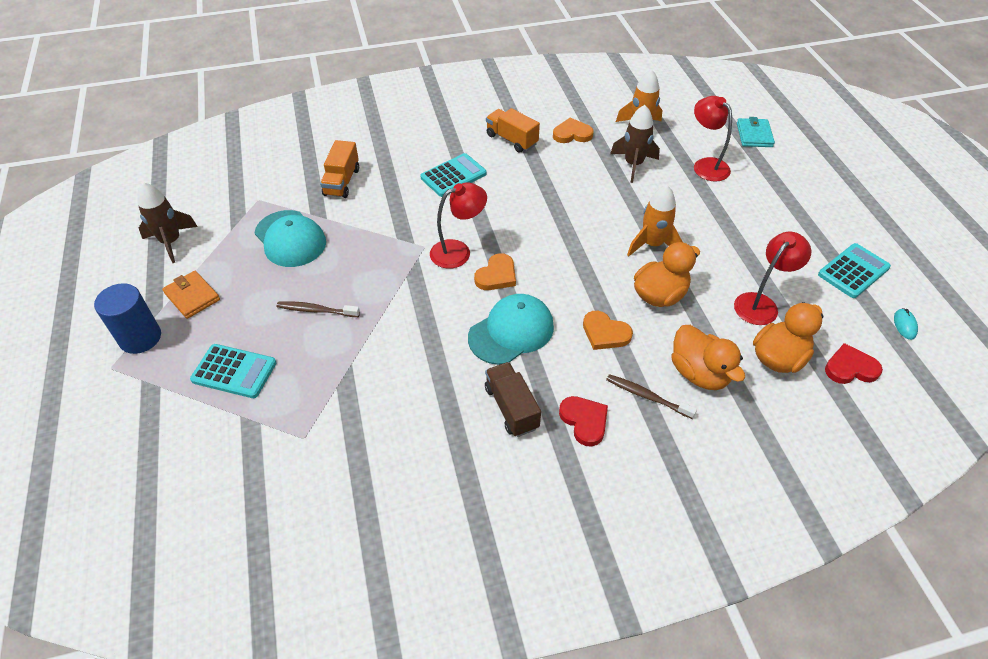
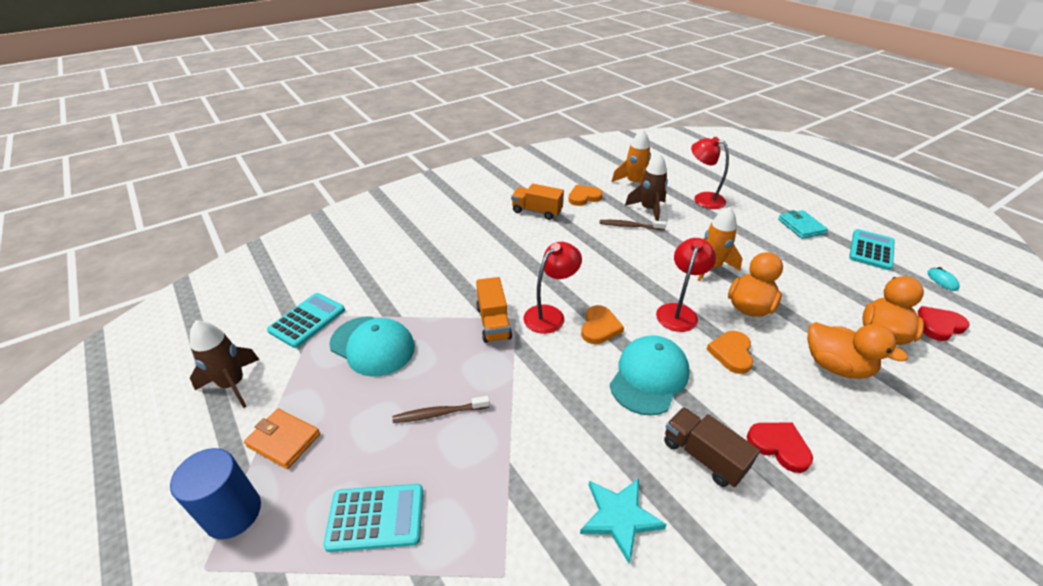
camera: 20 degrees left, 10 degrees down
orange truck [320,140,359,198] -> orange truck moved to [476,277,512,343]
turquoise calculator [420,153,487,197] -> turquoise calculator moved to [267,293,345,348]
orange heart [583,311,633,350] -> orange heart turned 90 degrees clockwise [706,331,753,374]
brown toothbrush [606,374,697,419] -> brown toothbrush moved to [599,220,666,230]
red lamp [734,232,811,325] -> red lamp moved to [656,238,716,332]
turquoise wallet [737,117,775,147] -> turquoise wallet moved to [778,210,828,239]
none -> turquoise star [580,478,667,563]

